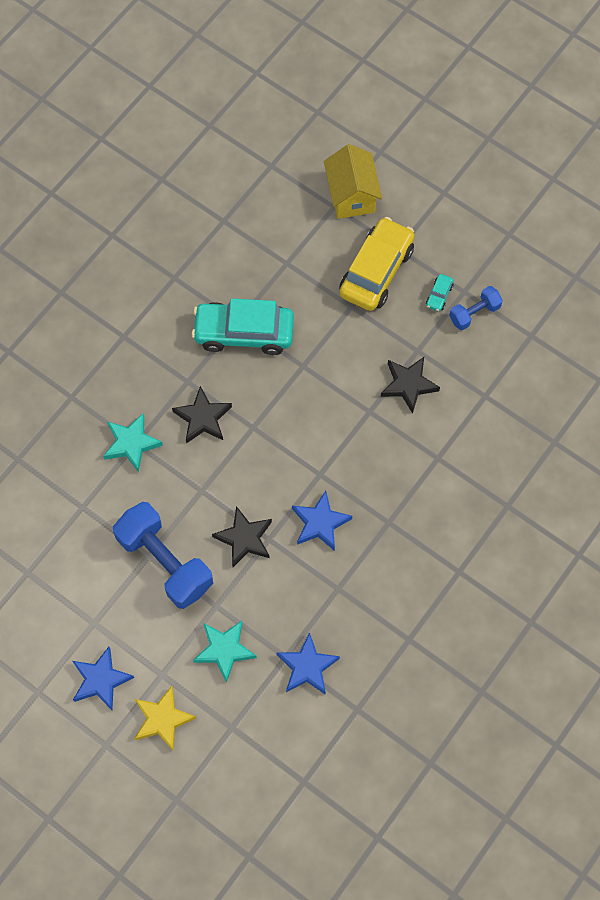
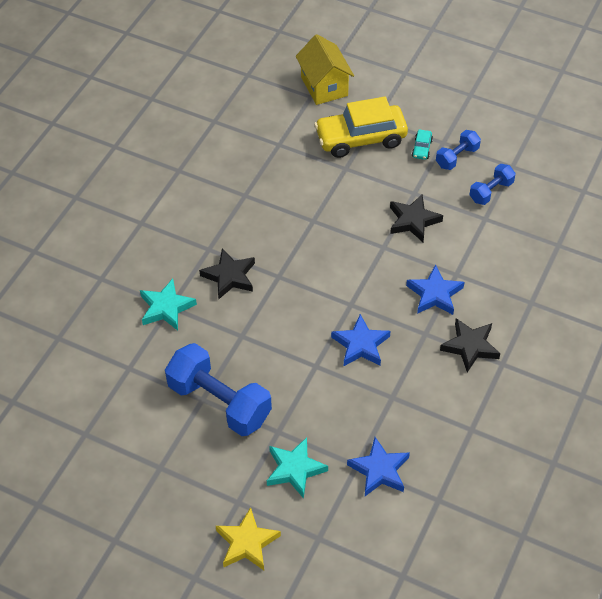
camera: 10 degrees left, 15 degrees down
blue star [73,647,134,710] -> blue star moved to [406,264,464,315]
turquoise car [192,298,294,355] -> none
black star [212,506,272,567] -> black star moved to [440,318,500,372]
yellow car [339,217,414,311] -> yellow car turned 120 degrees counterclockwise [314,97,408,158]
none -> blue dumbbell [469,164,516,205]

